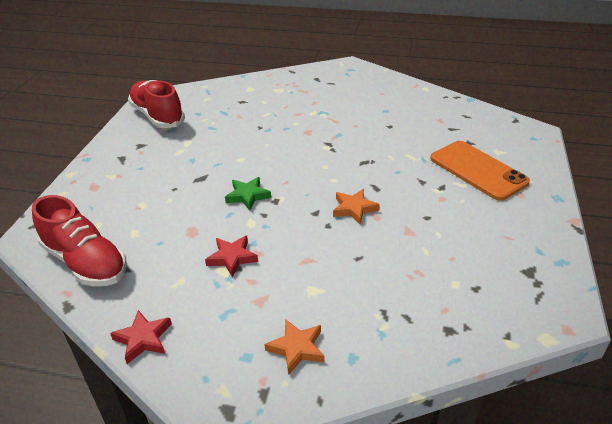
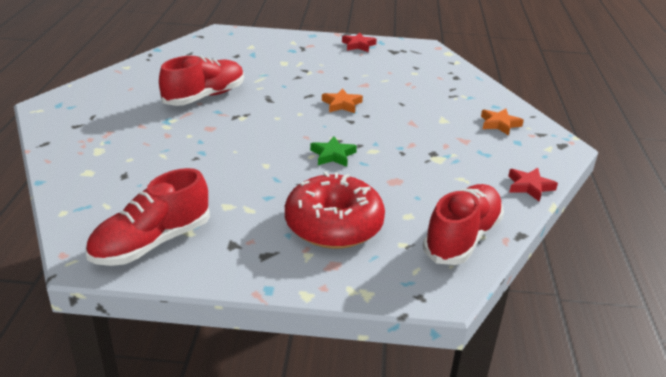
camera: 100 degrees left, 5 degrees down
red star [205,236,258,277] -> red star moved to [342,33,377,52]
orange phone [430,141,530,201] -> none
none -> red shoe [159,56,244,106]
none -> red donut [285,172,385,249]

